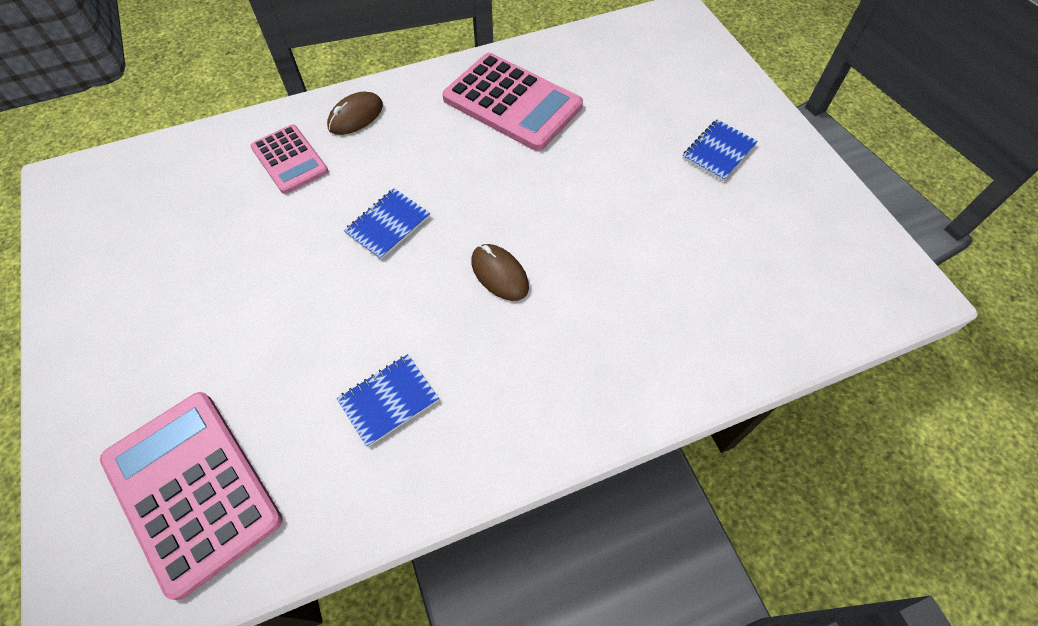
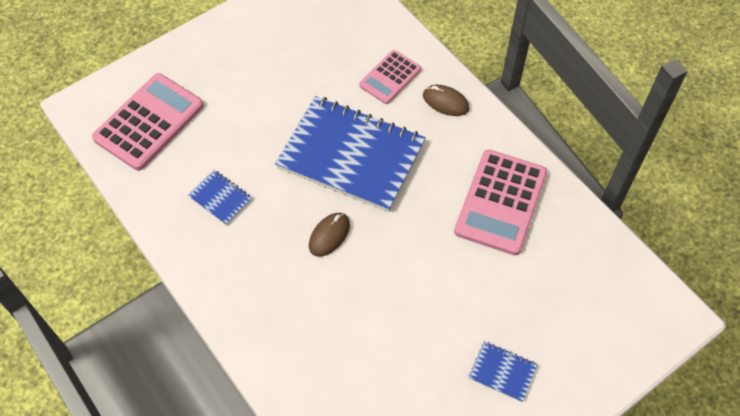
camera: 75 degrees right, 0 degrees up
blue notebook [344,188,430,260] -> blue notebook [275,96,426,212], size x2.42

